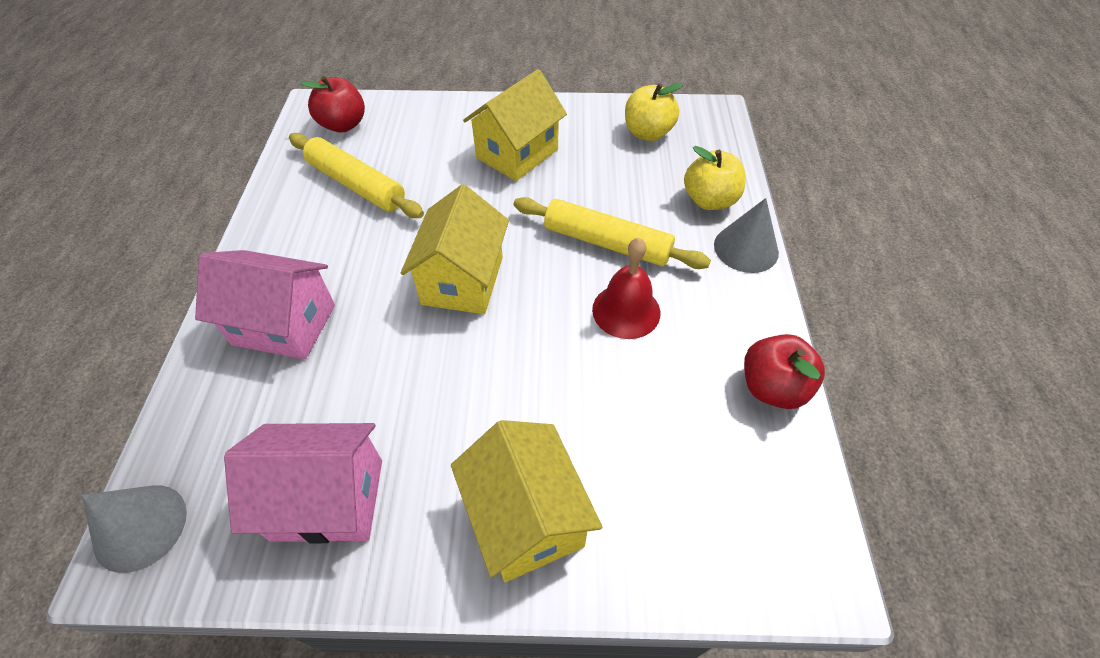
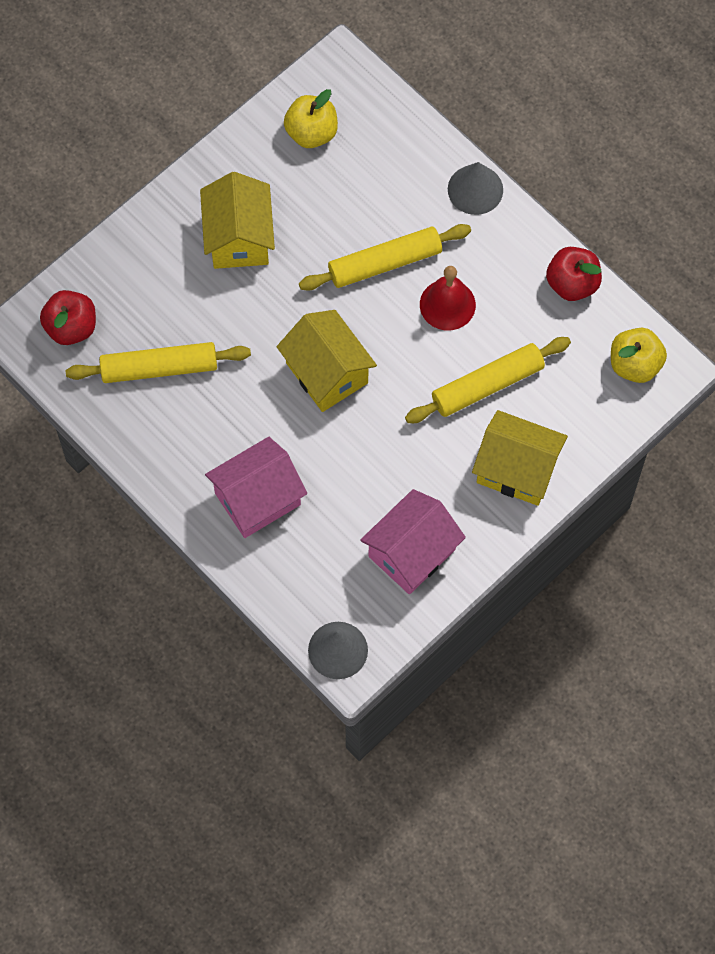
camera: 45 degrees left, 15 degrees up
yellow apple [684,146,746,210] -> yellow apple moved to [611,328,667,383]
none -> yellow rolling pin [405,337,571,423]

